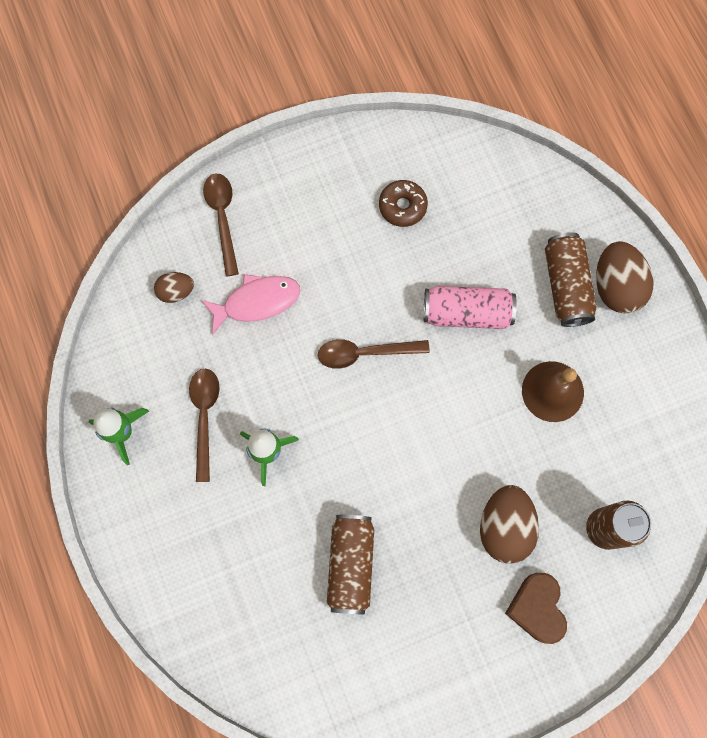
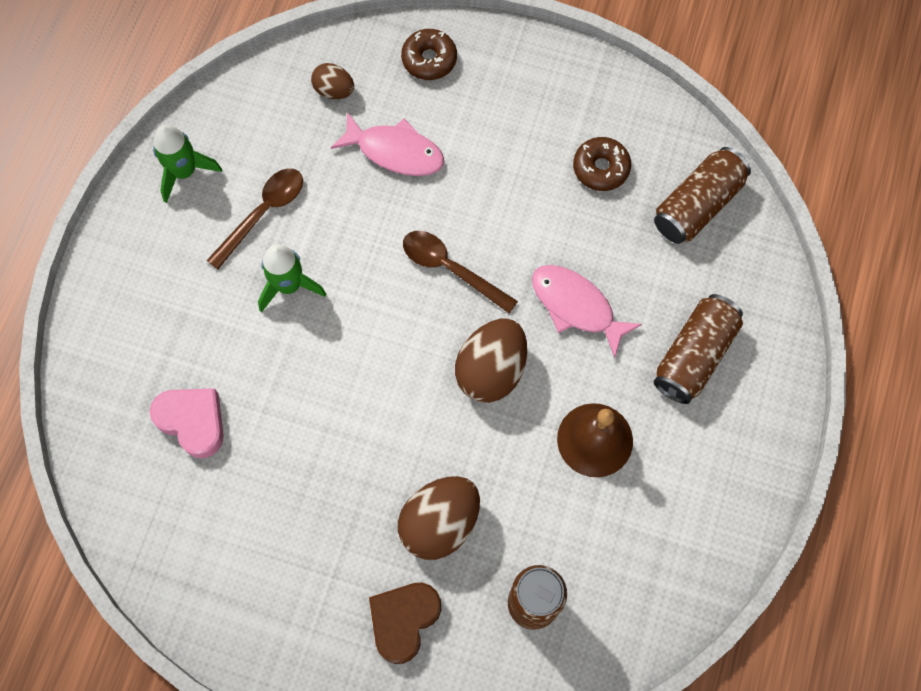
camera: 40 degrees right, 5 degrees down
brown spoon [203,174,239,276] -> brown donut [401,29,457,80]
brown can [327,515,374,615] -> brown can moved to [654,147,751,244]
pink can [423,286,517,329] -> pink fish [532,265,642,358]
brown egg [596,241,653,314] -> brown egg moved to [455,319,527,403]
none -> pink heart [150,388,224,458]

